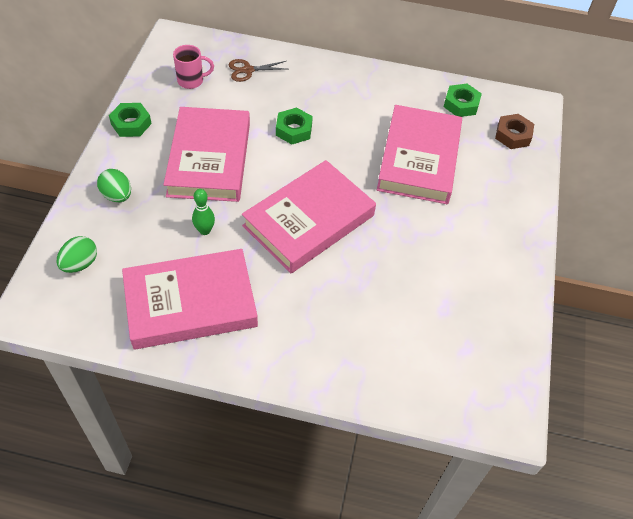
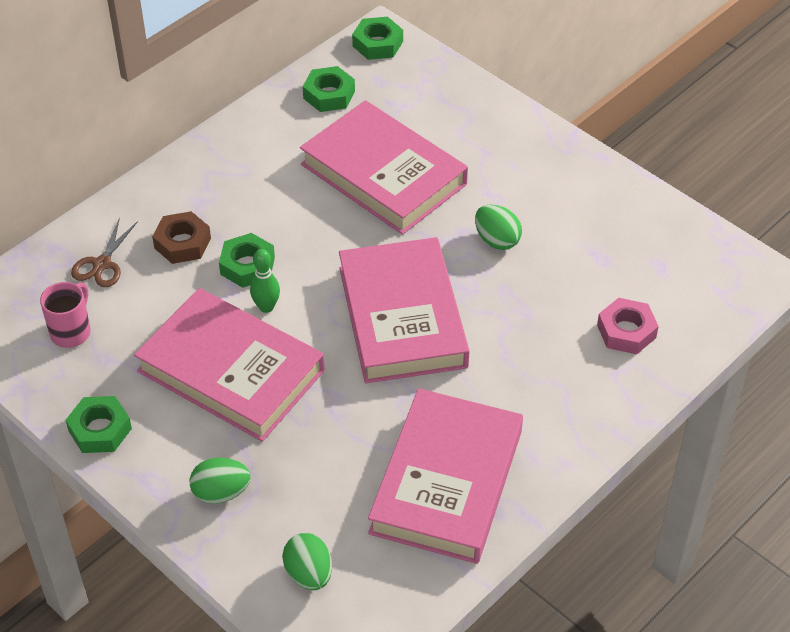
camera: 55 degrees left, 5 degrees down
green bowling pin [192,189,215,235] -> green bowling pin moved to [250,249,280,313]
brown nut [495,114,534,149] -> brown nut moved to [152,211,211,264]
none -> green nut [352,17,403,60]
none -> green egg [475,204,522,250]
none -> pink nut [597,298,659,354]

